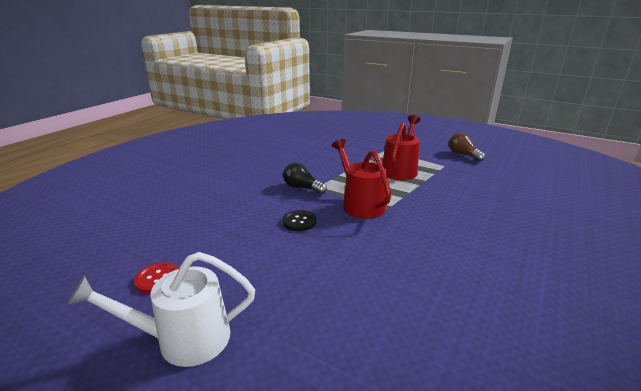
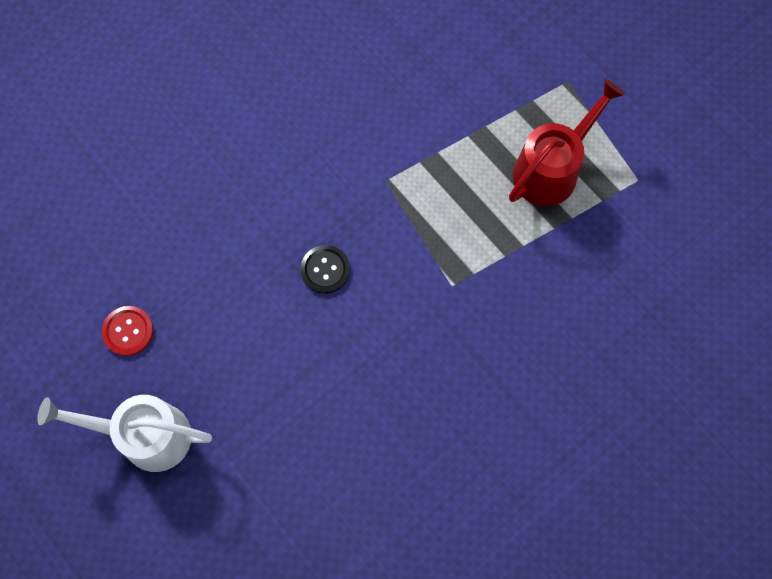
camera: 20 degrees right, 45 degrees up
black light bulb [283,162,327,194] -> none
red watering can [331,139,391,219] -> none
brown light bulb [449,133,485,162] -> none

